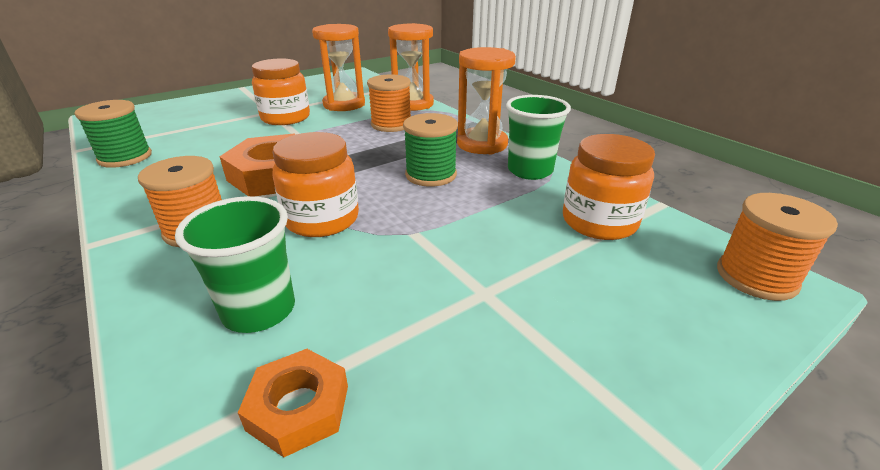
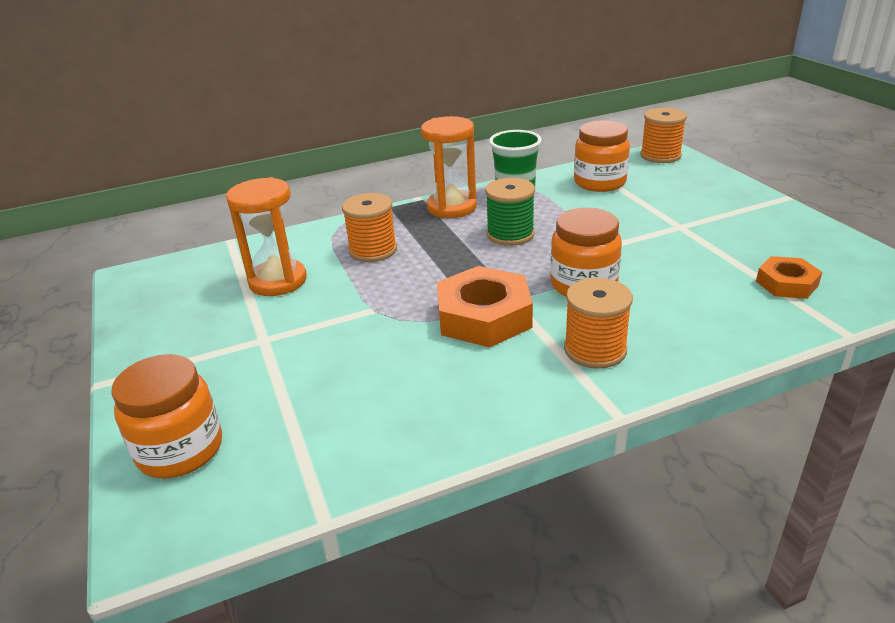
camera: 75 degrees left, 0 degrees up
green spool [75,100,152,168] -> none
green cup [175,196,295,333] -> none
orange jar [252,59,310,125] -> orange jar moved to [111,354,222,478]
orange hourglass [388,23,434,111] -> none

